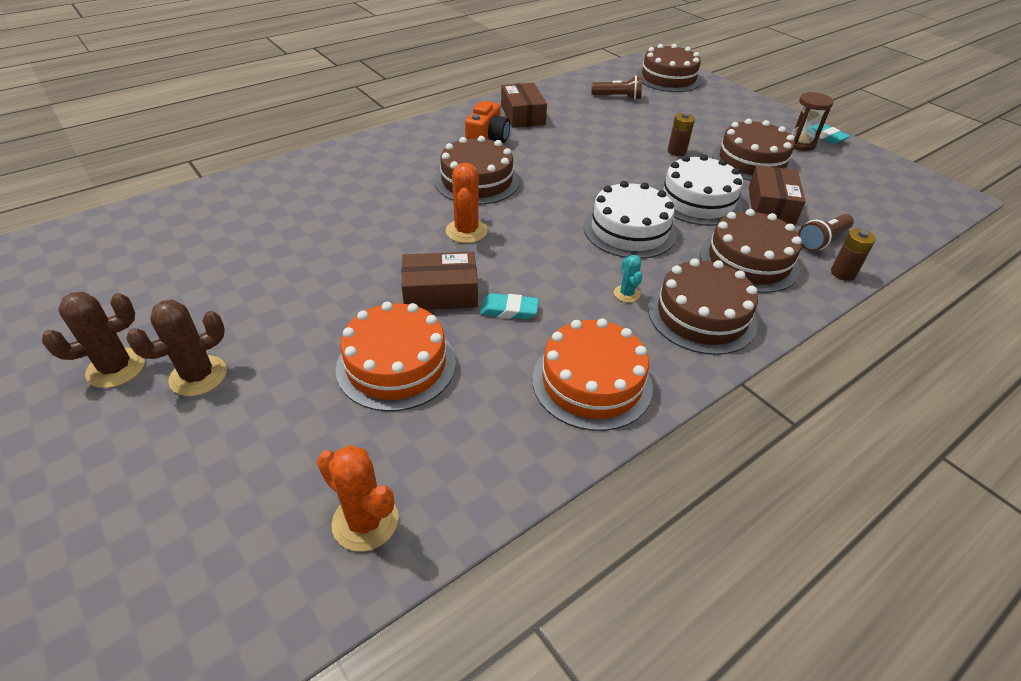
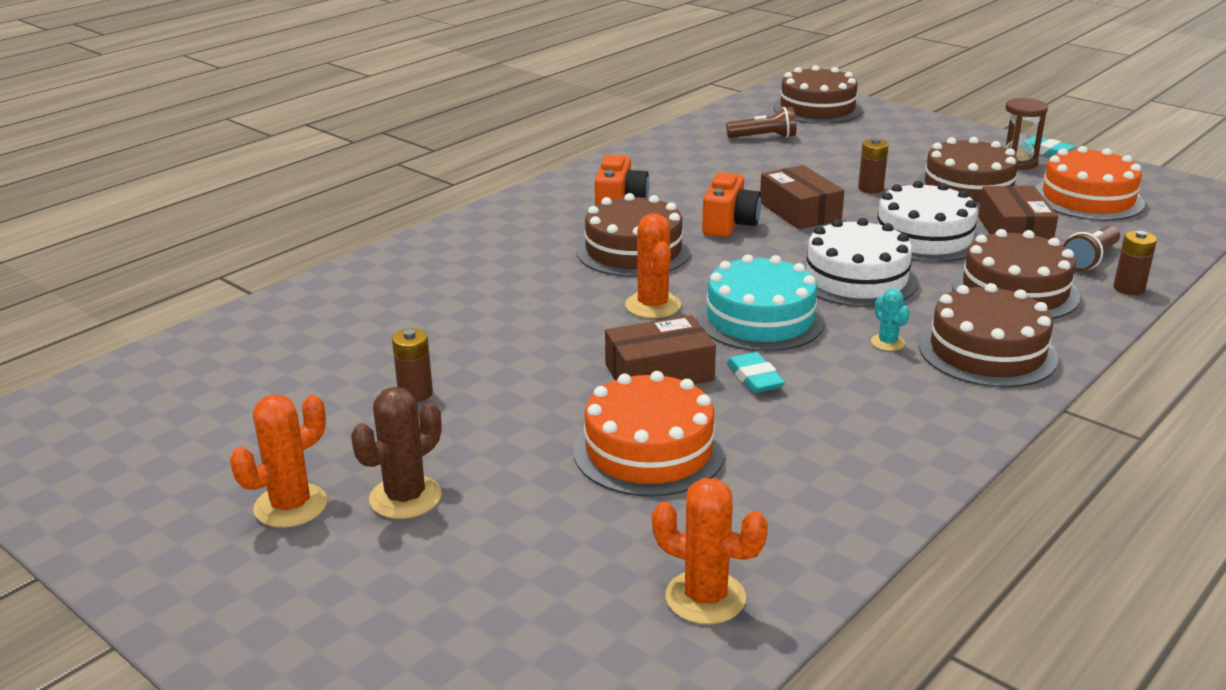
camera: 10 degrees left, 15 degrees down
brown cactus [42,292,145,388] -> orange cactus [230,394,327,528]
turquoise eraser [480,293,539,319] -> turquoise eraser turned 75 degrees clockwise [727,352,785,393]
brown box [501,83,547,128] -> brown box moved to [760,165,845,229]
orange cake [532,318,653,431] -> orange cake moved to [1035,146,1145,221]
none -> brown battery [392,328,433,402]
none -> turquoise cake [696,254,825,352]
none -> orange camera [702,172,761,237]

